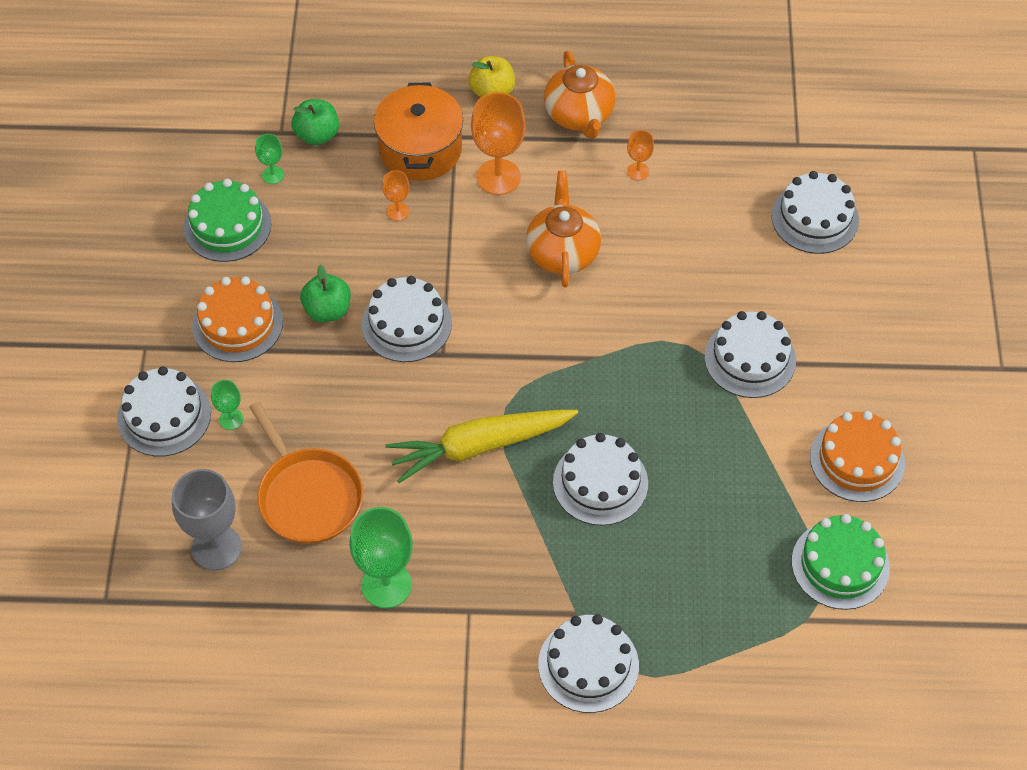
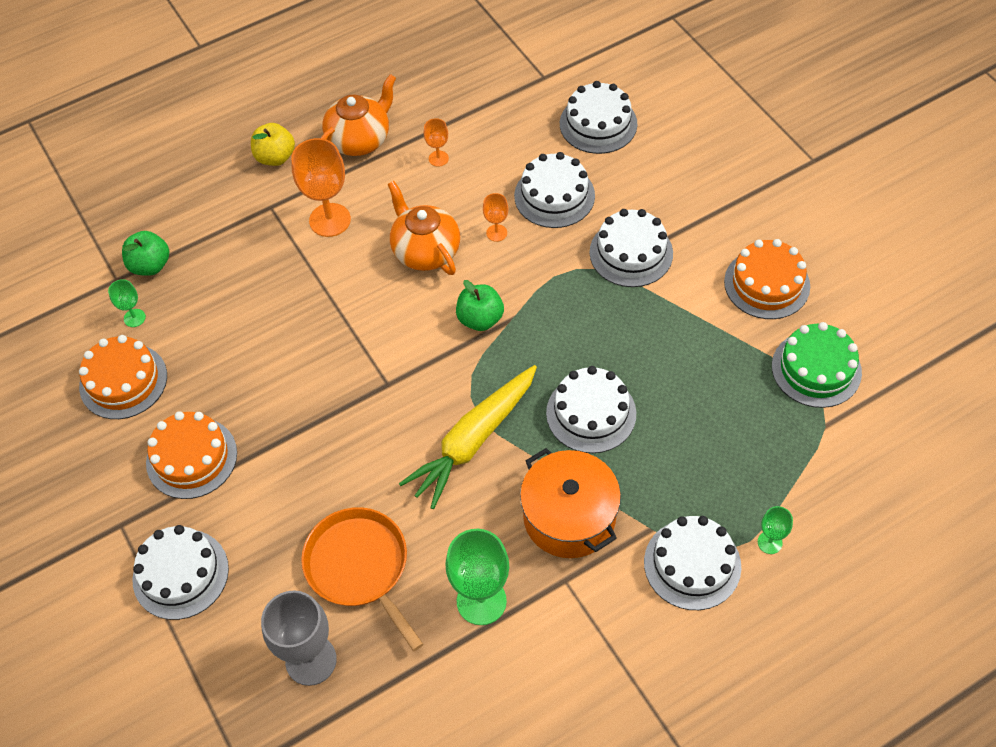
camera: 30 degrees left, 0 degrees up
green cake [183,179,272,262] -> orange cake [79,335,167,419]
green goblet [211,380,243,430] -> green goblet moved to [758,506,793,554]
orange pan [249,401,363,544] -> orange pan turned 150 degrees counterclockwise [301,507,423,651]
green apple [300,265,351,322] -> green apple moved to [456,280,504,331]
white cake [362,276,452,362] -> white cake moved to [514,152,595,228]
orange pot [374,83,463,181] -> orange pot moved to [520,448,621,558]
orange goblet [382,170,410,221] -> orange goblet moved to [483,193,508,242]
orange teapot [544,51,615,139] -> orange teapot turned 90 degrees counterclockwise [321,74,396,156]

